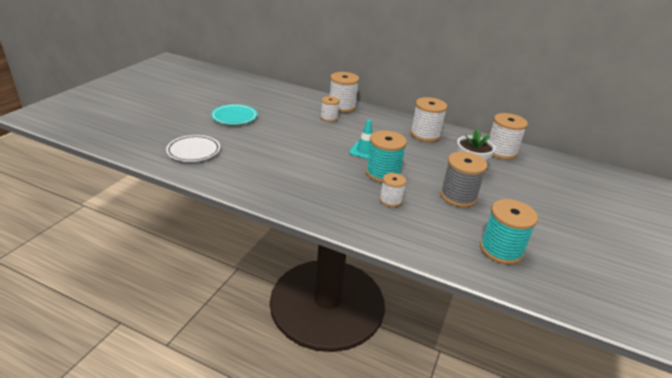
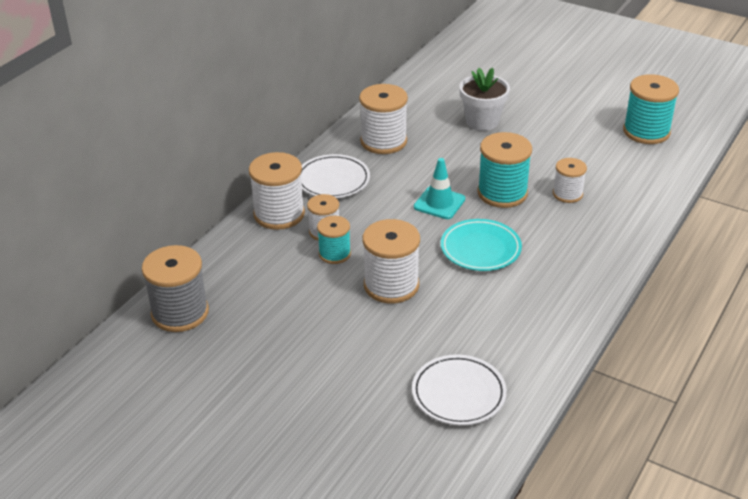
camera: 80 degrees left, 5 degrees up
turquoise plate [211,104,258,125] -> turquoise plate moved to [441,219,522,271]
grey spool [440,152,487,207] -> grey spool moved to [142,245,209,332]
white spool [489,113,528,160] -> white spool moved to [363,219,420,304]
none -> white plate [301,154,370,198]
none -> turquoise spool [317,216,351,264]

